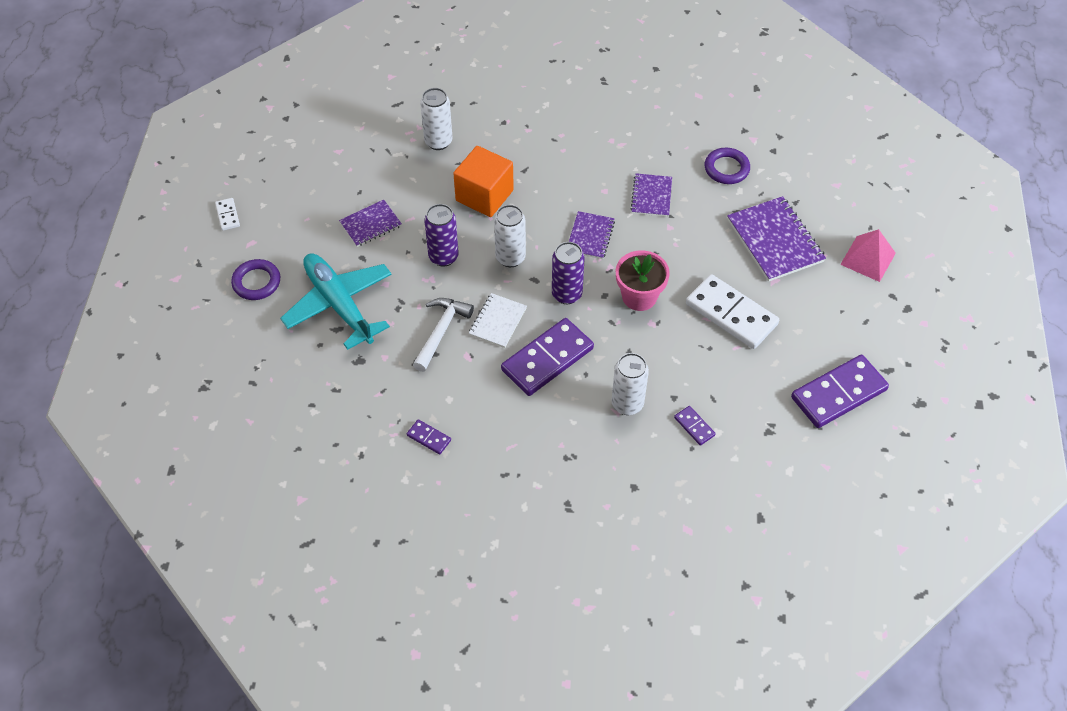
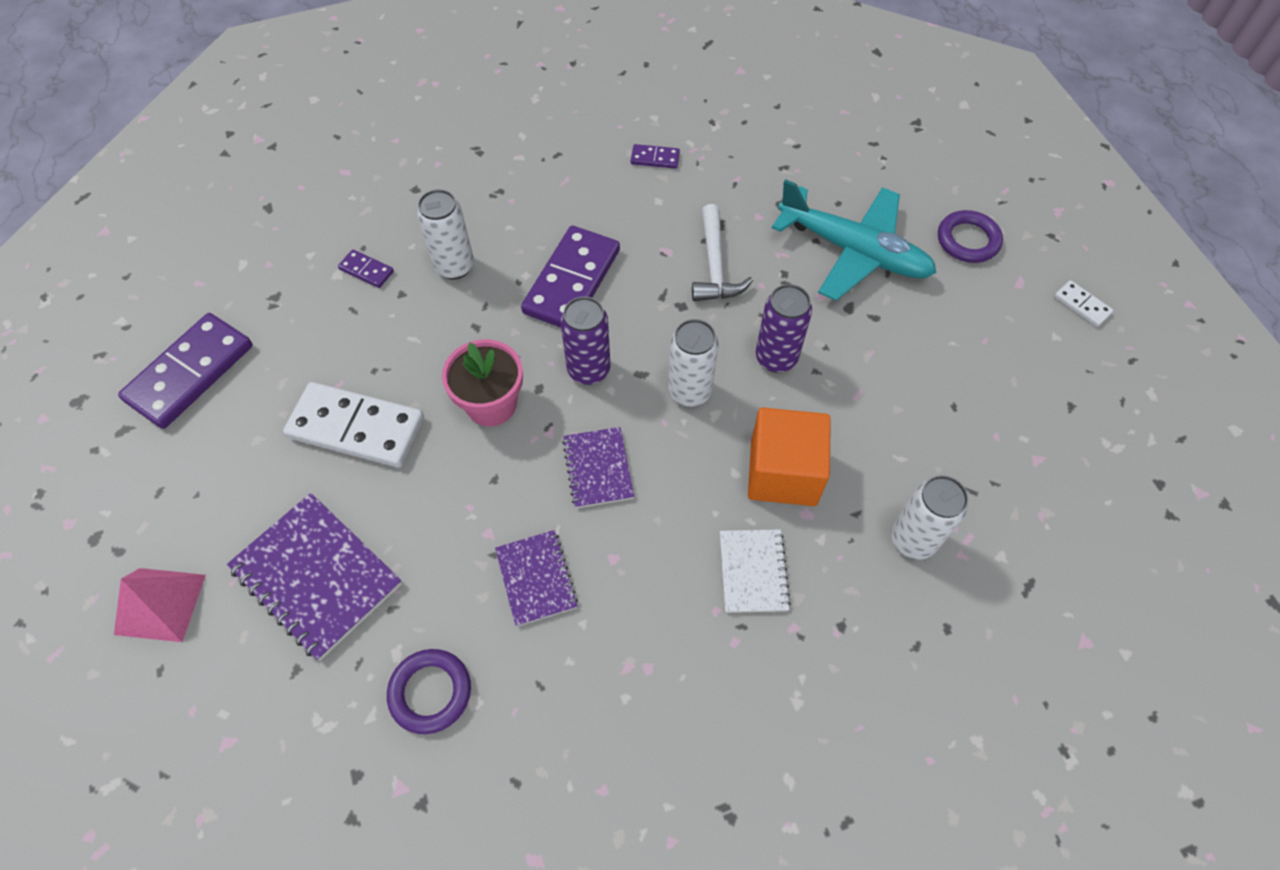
camera: 155 degrees right, 5 degrees up
purple notebook [339,200,402,247] -> none
white notebook [469,293,527,348] -> white notebook moved to [720,529,791,613]

